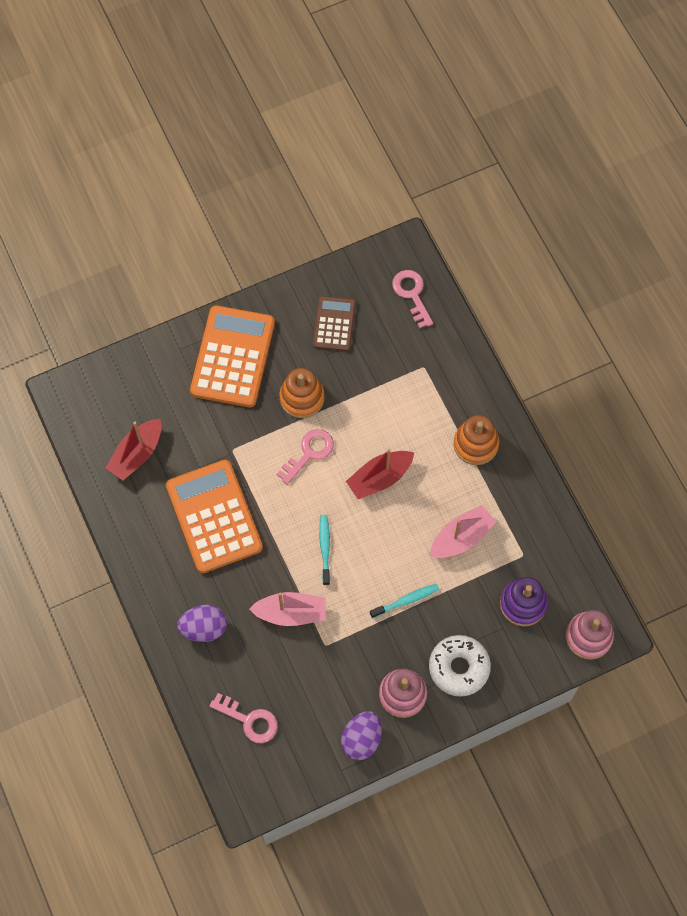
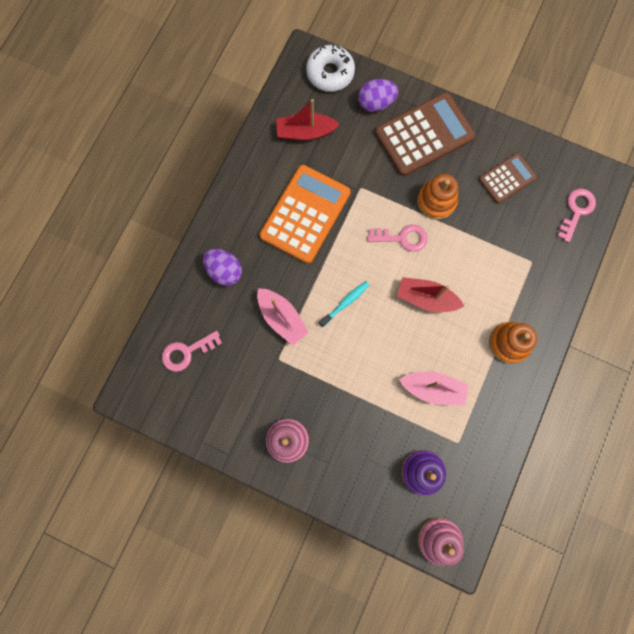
camera: 50 degrees right, 10 degrees up
orange calculator [190,305,275,407] -> brown calculator [375,92,476,176]
pink key [209,693,278,743] -> pink key turned 75 degrees clockwise [162,331,222,372]
purple egg [341,711,382,760] -> purple egg moved to [358,79,398,112]
turquoise toothbrush [370,584,439,618] -> none
white donut [429,635,491,697] -> white donut moved to [306,44,355,92]

